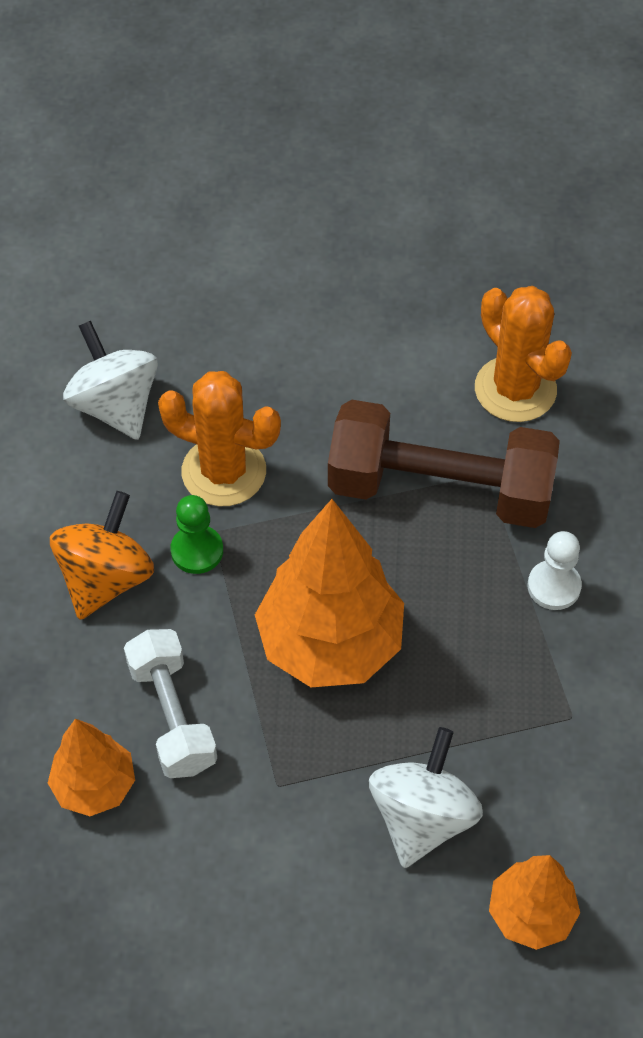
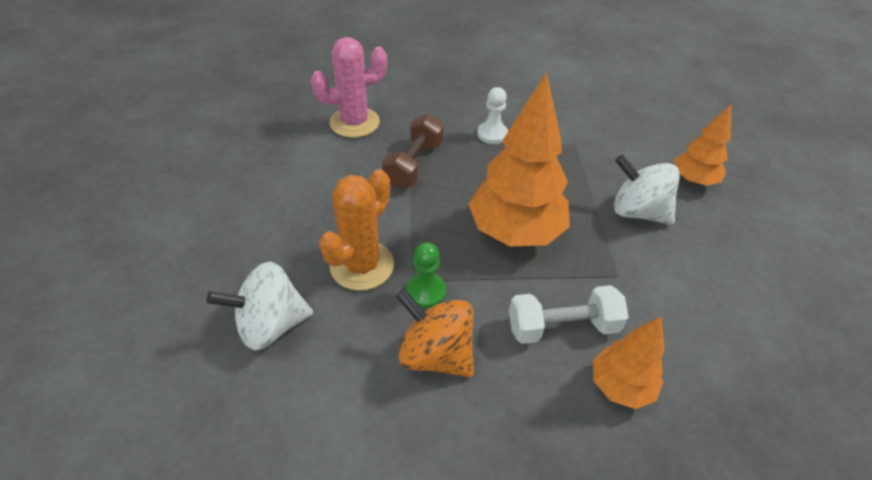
camera: 80 degrees left, 10 degrees down
brown dumbbell [328,400,560,528] -> brown dumbbell [382,114,444,188], size x0.61
orange cactus [475,286,572,422] -> pink cactus [311,37,387,138]

